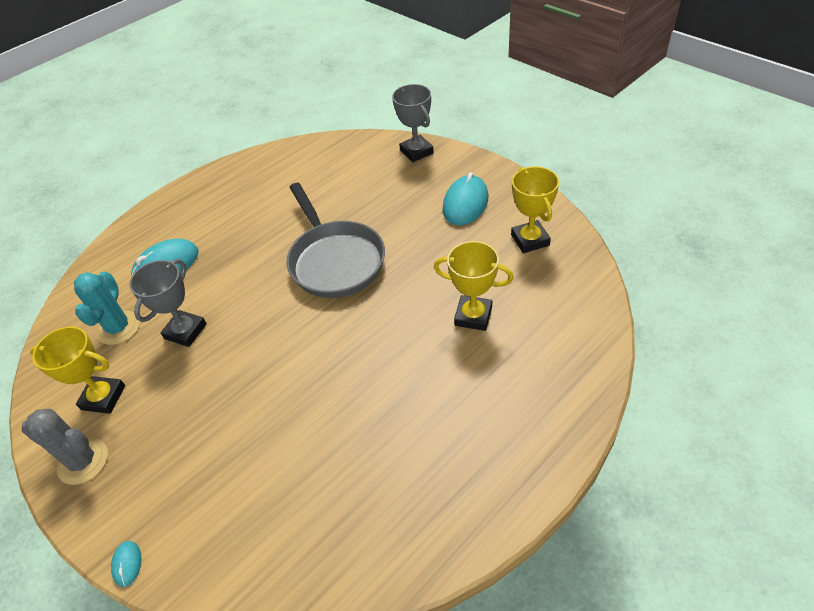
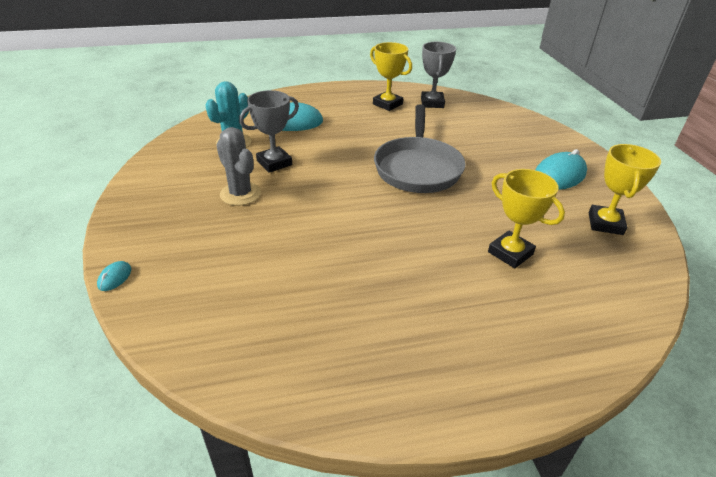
camera: 25 degrees right, 10 degrees down
grey cactus [22,409,108,485] -> grey cactus moved to [216,127,261,206]
yellow trophy [30,326,125,414] -> yellow trophy moved to [370,42,412,111]
grey trophy [392,84,434,162] -> grey trophy moved to [421,42,456,108]

